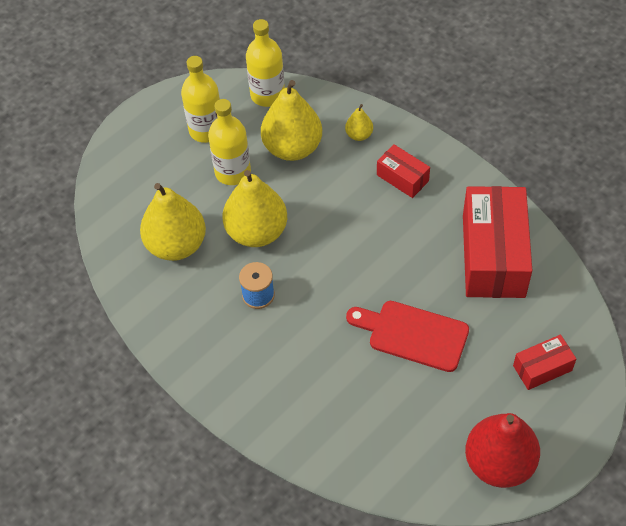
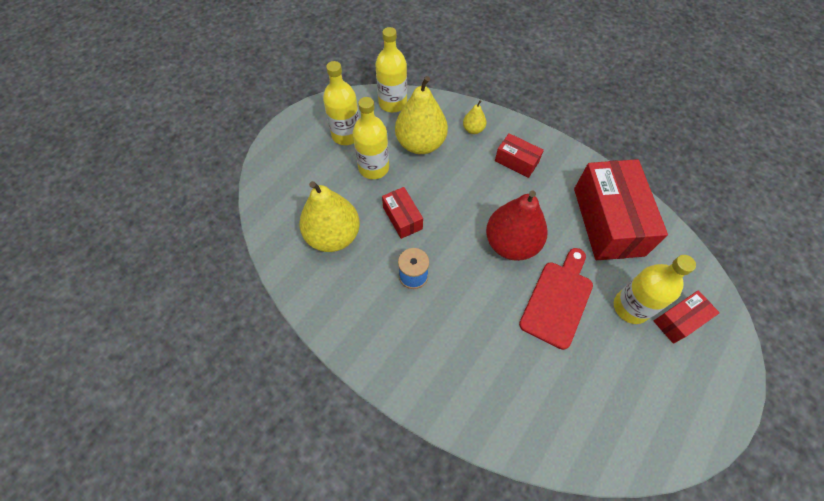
camera: 10 degrees left, 5 degrees up
yellow pear [223,170,287,247] -> red box [382,187,423,239]
red cutting board [346,301,469,372] -> red cutting board turned 105 degrees clockwise [519,248,593,350]
red pear [465,413,540,488] -> red pear moved to [486,191,548,261]
none -> yellow bottle [614,255,696,324]

